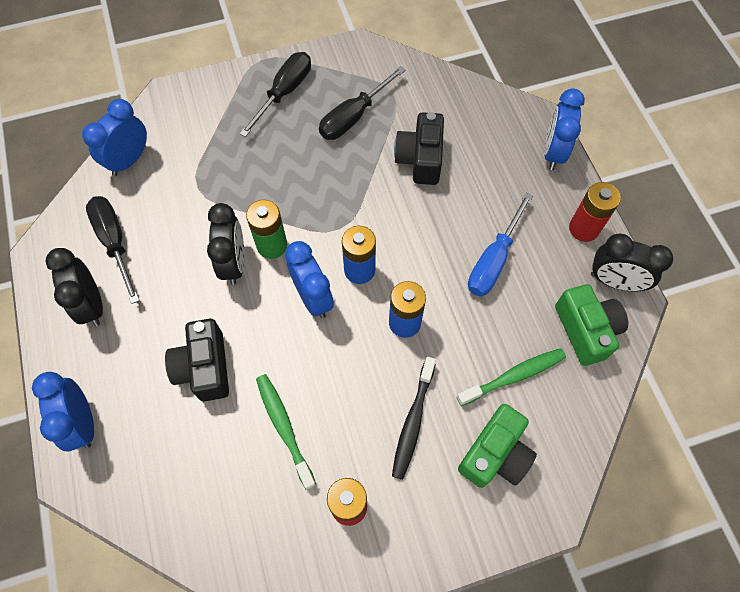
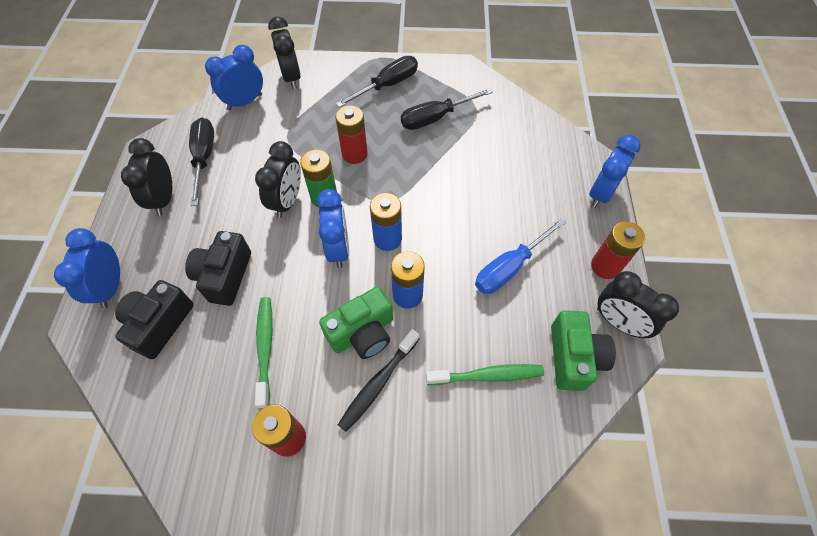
camera: 20 degrees right, 5 degrees down
black camera [394,112,444,185] -> black camera moved to [115,280,194,359]
green camera [458,404,537,488] -> green camera moved to [319,287,393,359]
none -> black clock [268,17,301,89]
none -> red battery [335,105,368,164]

